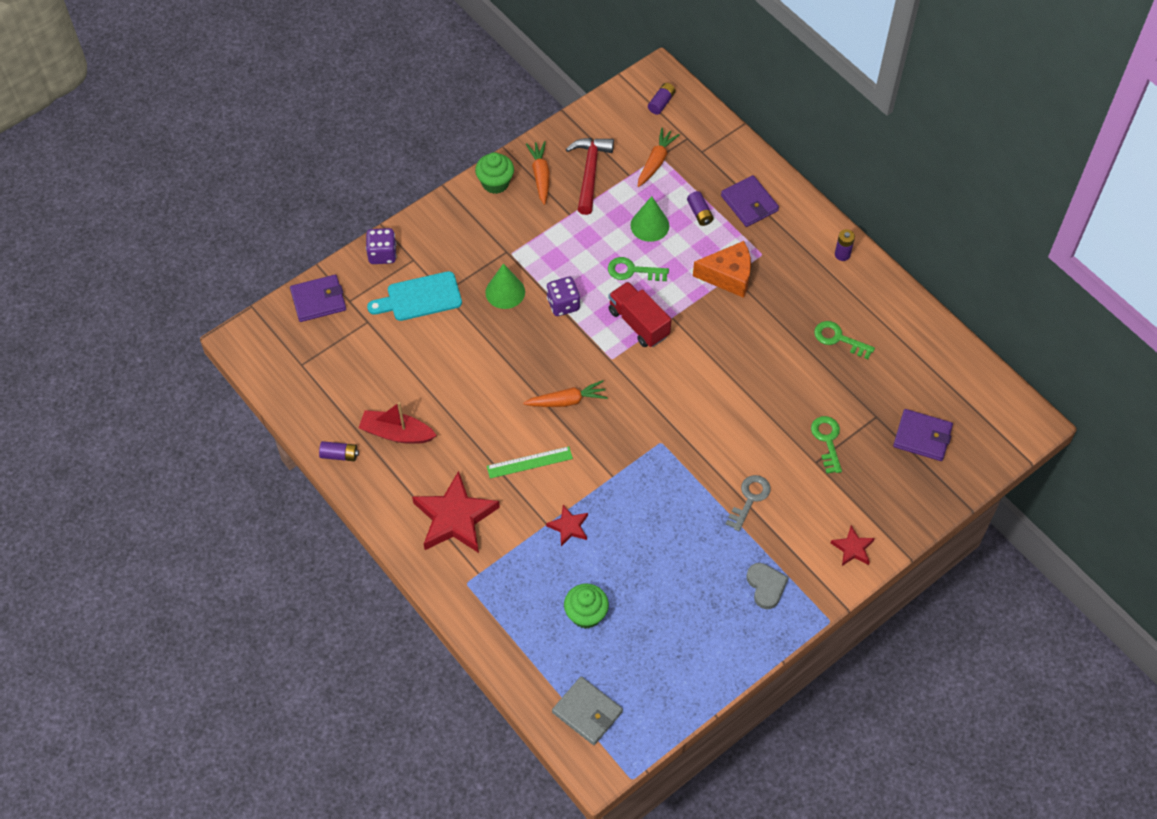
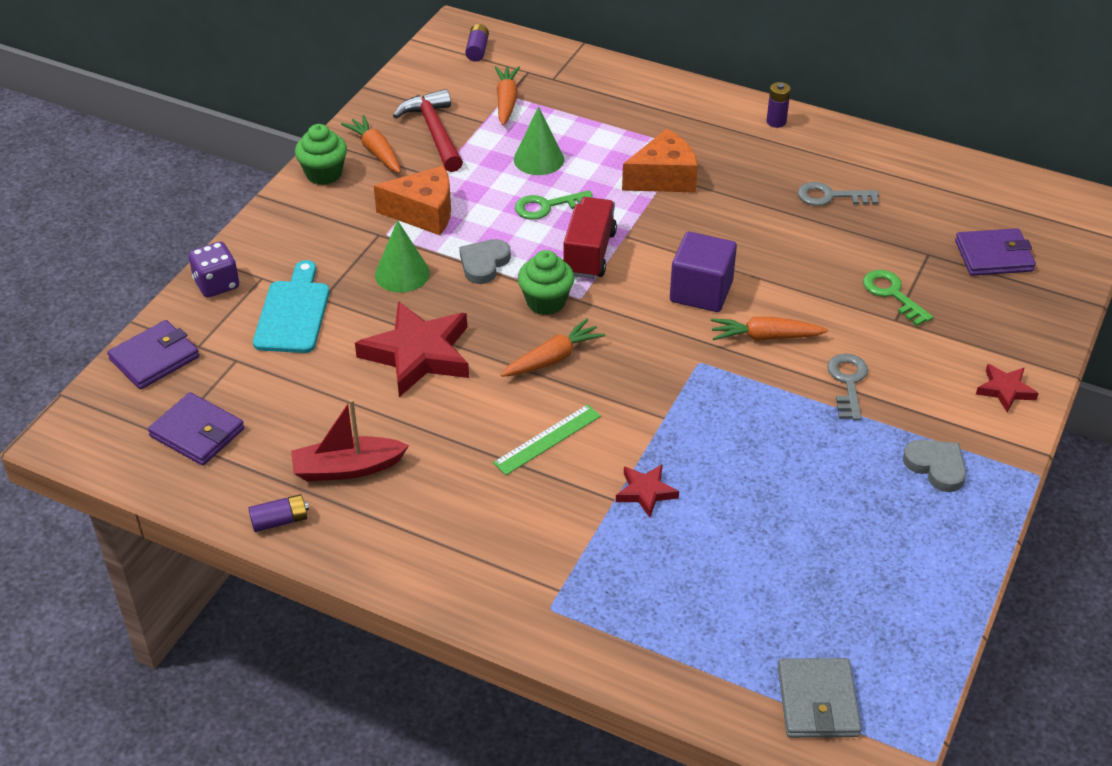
camera: 25 degrees left, 15 degrees down
turquoise cutting board [367,271,462,321] -> turquoise cutting board turned 135 degrees clockwise [253,260,329,353]
red star [412,471,500,553] -> red star moved to [355,301,469,397]
purple dice [546,277,580,316] -> grey heart [459,239,511,284]
grey wallet [552,677,623,745] -> grey wallet turned 75 degrees clockwise [778,658,861,738]
green cupcake [564,583,609,629] -> green cupcake moved to [518,250,575,315]
red truck [608,282,672,347] -> red truck turned 75 degrees clockwise [563,197,617,279]
purple battery [687,191,714,226] -> none
purple wallet [721,175,779,227] -> purple wallet moved to [148,392,244,466]
green key [814,321,875,359] -> grey key [798,182,879,206]
none -> orange cheese [374,166,451,235]
none -> purple cube [670,232,737,312]
none -> orange carrot [711,317,828,341]

